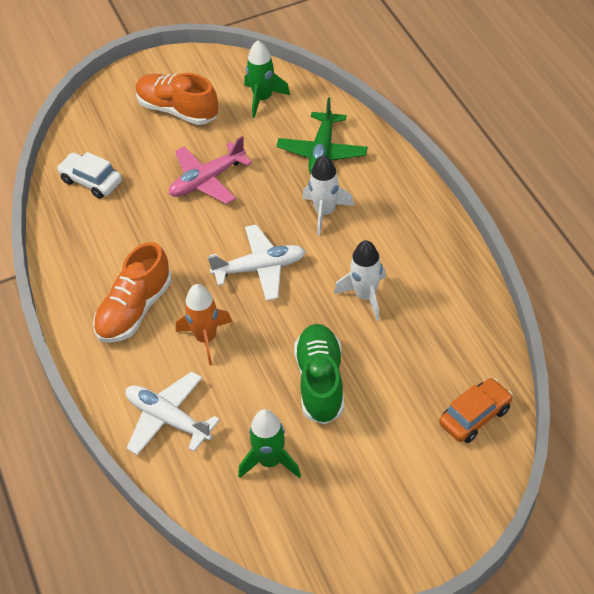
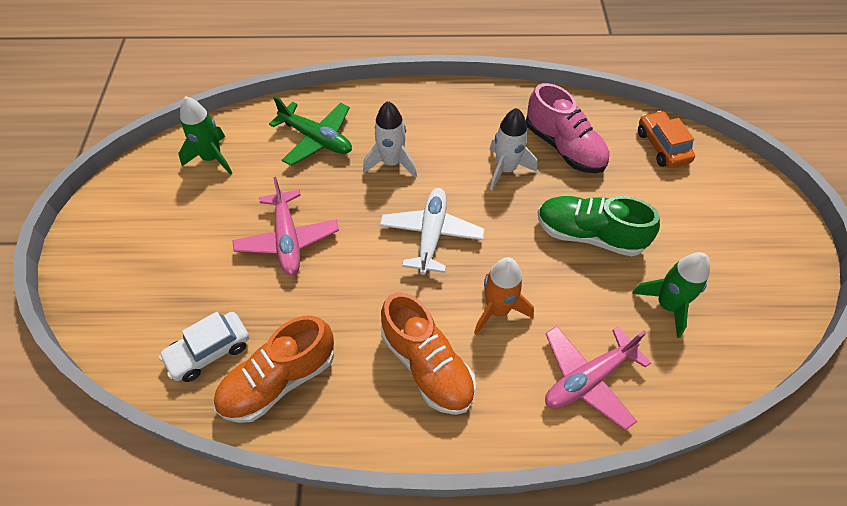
camera: 70 degrees left, 5 degrees up
white plane [125,372,220,455] -> pink plane [545,326,651,431]
orange shoe [136,73,218,125] -> orange shoe moved to [214,315,334,423]
none -> pink shoe [526,83,609,173]

